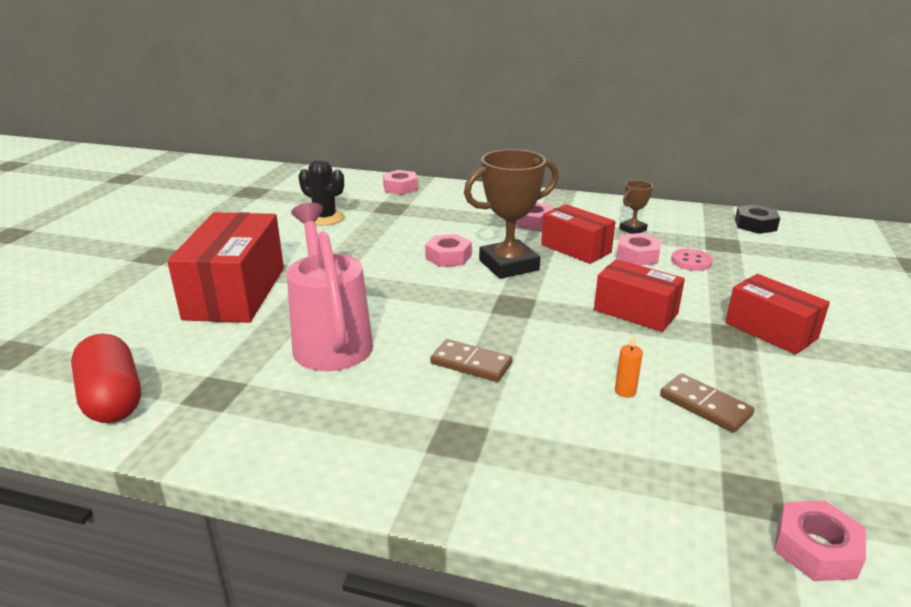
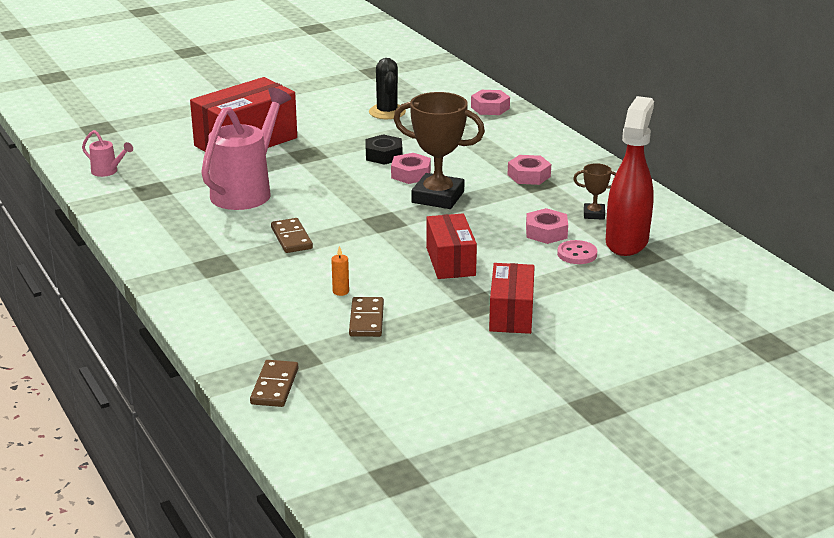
camera: 45 degrees right, 0 degrees up
red capsule [71,334,141,423] -> pink watering can [82,130,133,177]
red box [541,204,616,264] -> none
black nut [735,204,780,234] -> black nut moved to [365,134,403,165]
pink nut [774,500,866,581] -> brown domino [250,360,298,407]
none -> red spray bottle [606,96,654,256]

